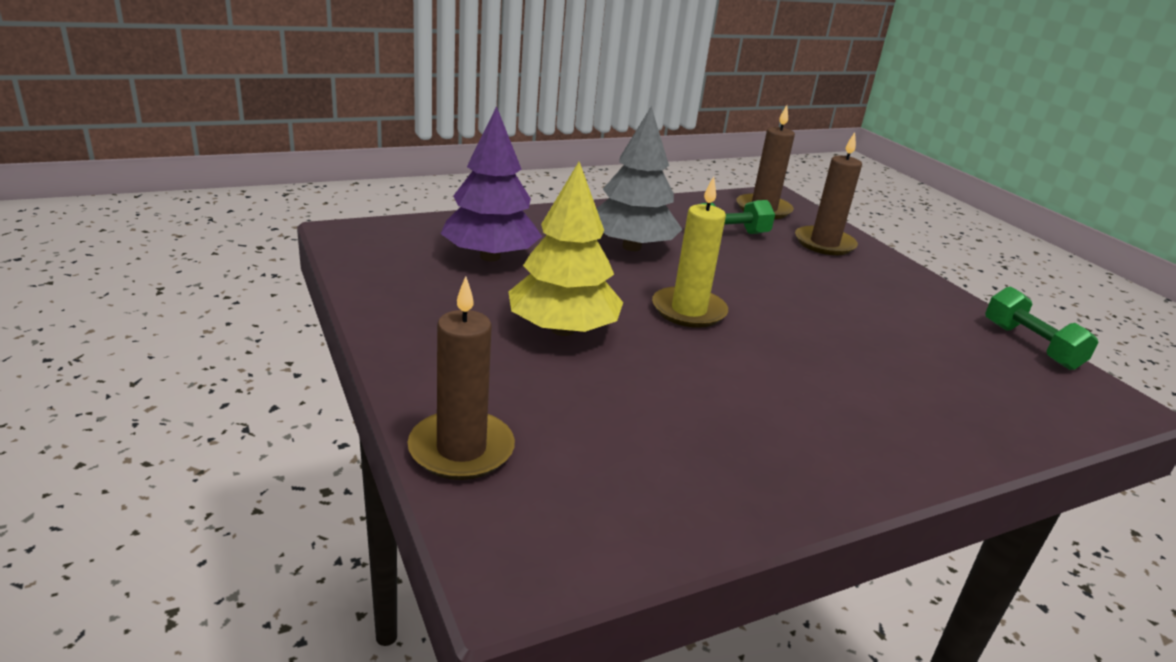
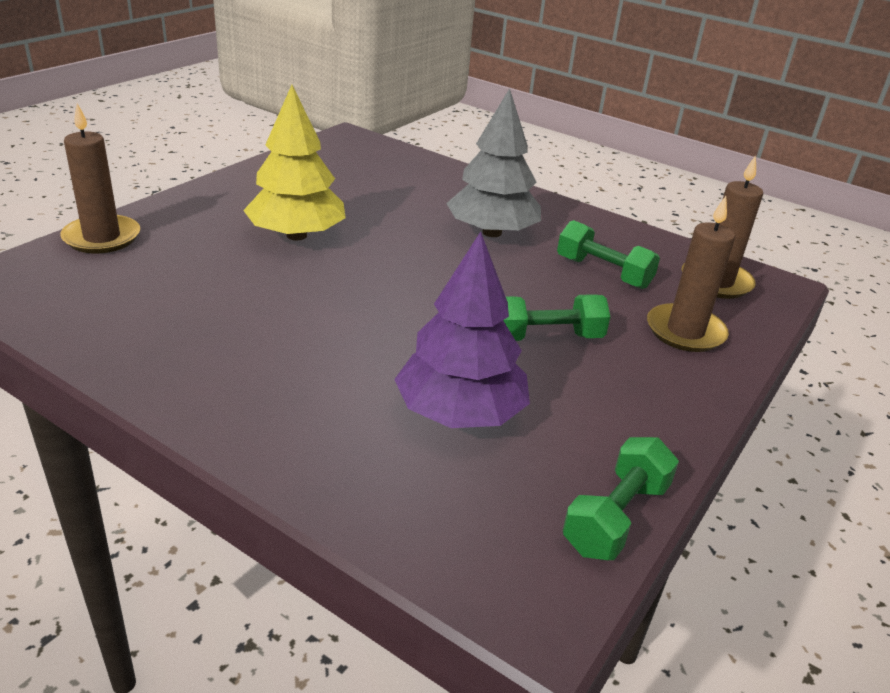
camera: 60 degrees right, 5 degrees up
purple tree [440,106,542,261] -> purple tree moved to [394,231,530,428]
yellow candle [652,177,728,328] -> none
none -> green dumbbell [503,294,610,341]

